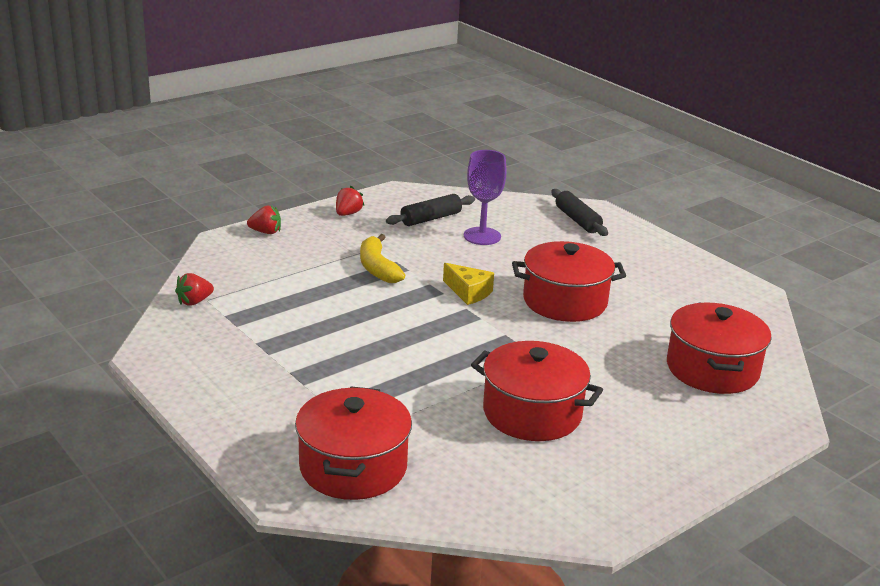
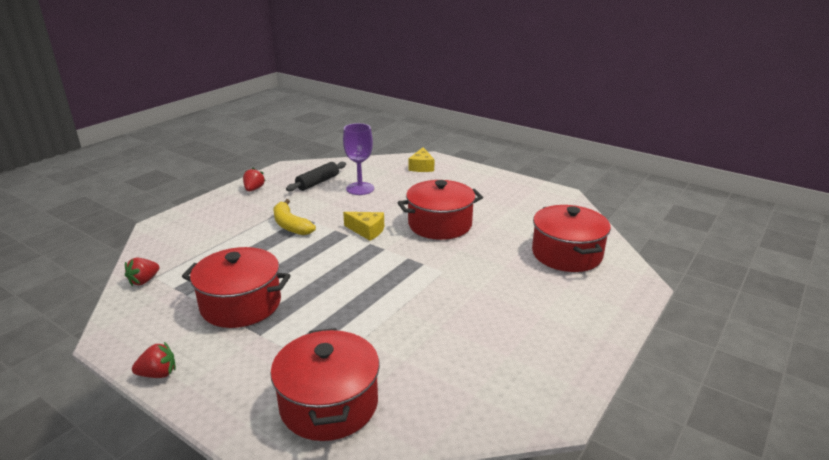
camera: 15 degrees left, 0 degrees up
red strawberry [247,205,281,234] -> red strawberry moved to [132,342,176,378]
red pot [471,341,603,441] -> red pot moved to [182,247,291,328]
black rolling pin [551,189,608,236] -> yellow cheese [408,147,434,172]

